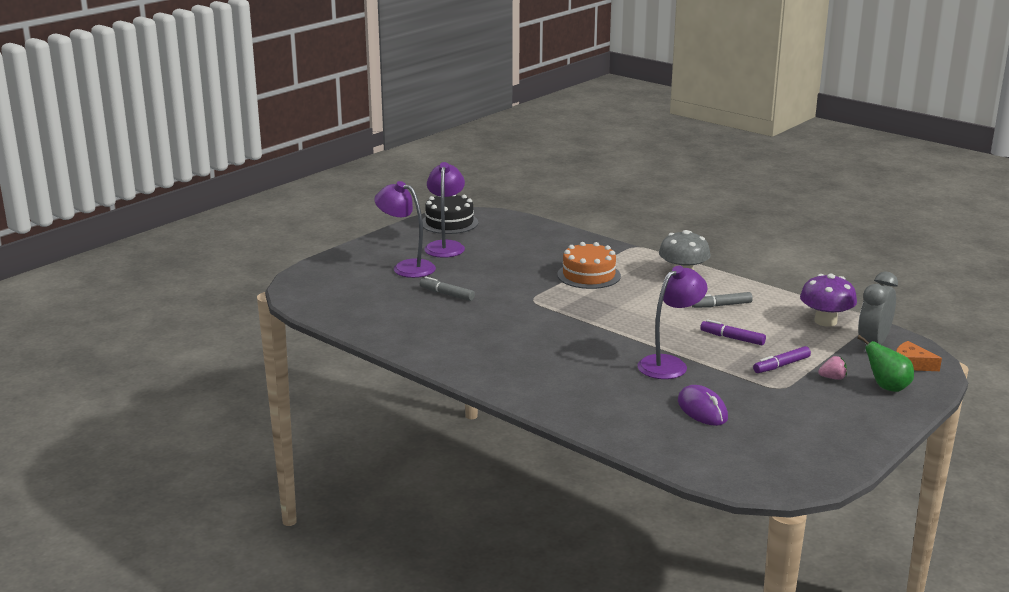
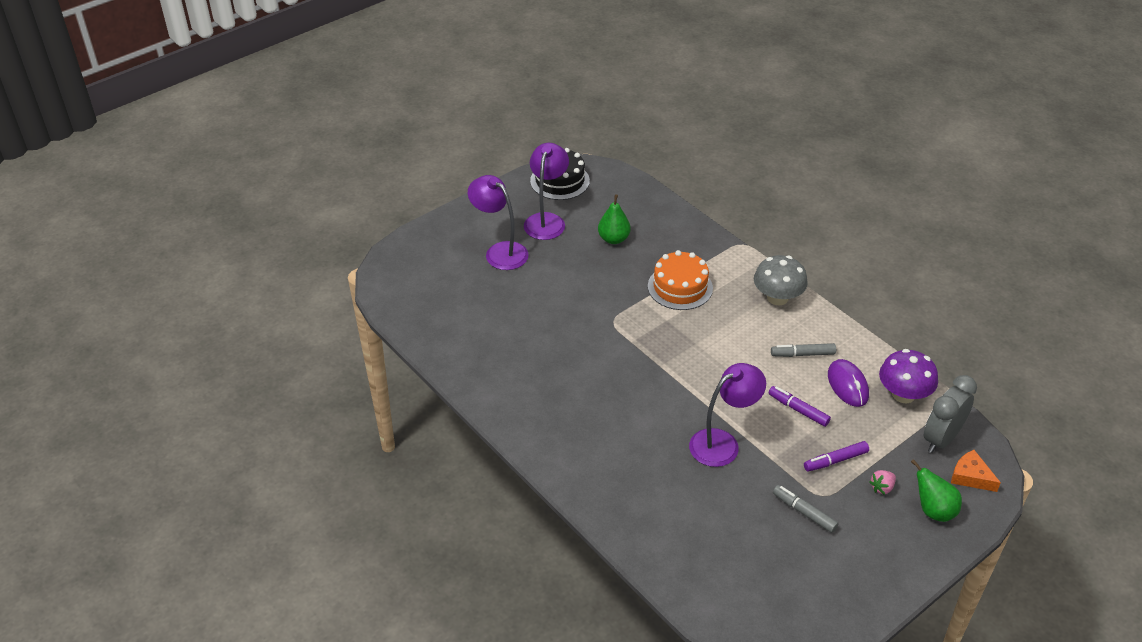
camera: 10 degrees right, 20 degrees up
grey marker [420,277,475,301] -> grey marker moved to [773,485,839,533]
purple mouse [678,385,728,426] -> purple mouse moved to [828,359,869,407]
pink strawberry [818,356,847,380] -> pink strawberry turned 135 degrees clockwise [869,470,896,495]
none -> green pear [598,194,631,244]

